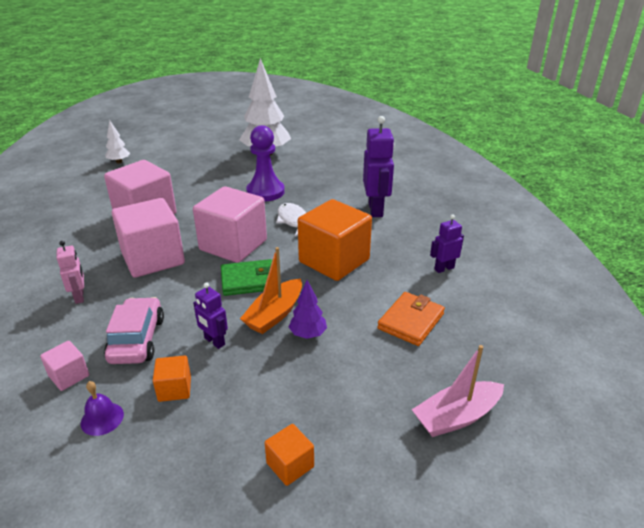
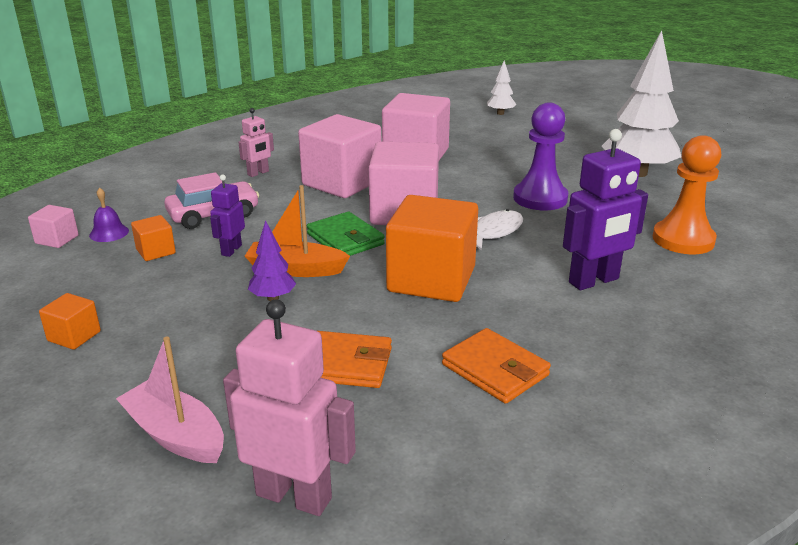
camera: 65 degrees right, 5 degrees down
pink cube [40,341,89,391] -> pink cube moved to [28,205,79,248]
purple robot [430,215,464,273] -> orange wallet [442,328,551,404]
none -> pink robot [223,299,356,516]
none -> orange pawn [653,135,721,254]

